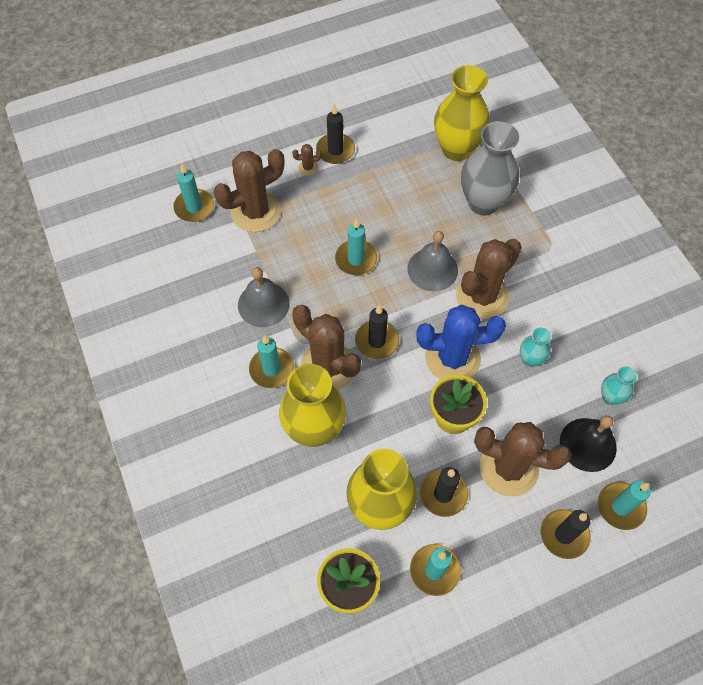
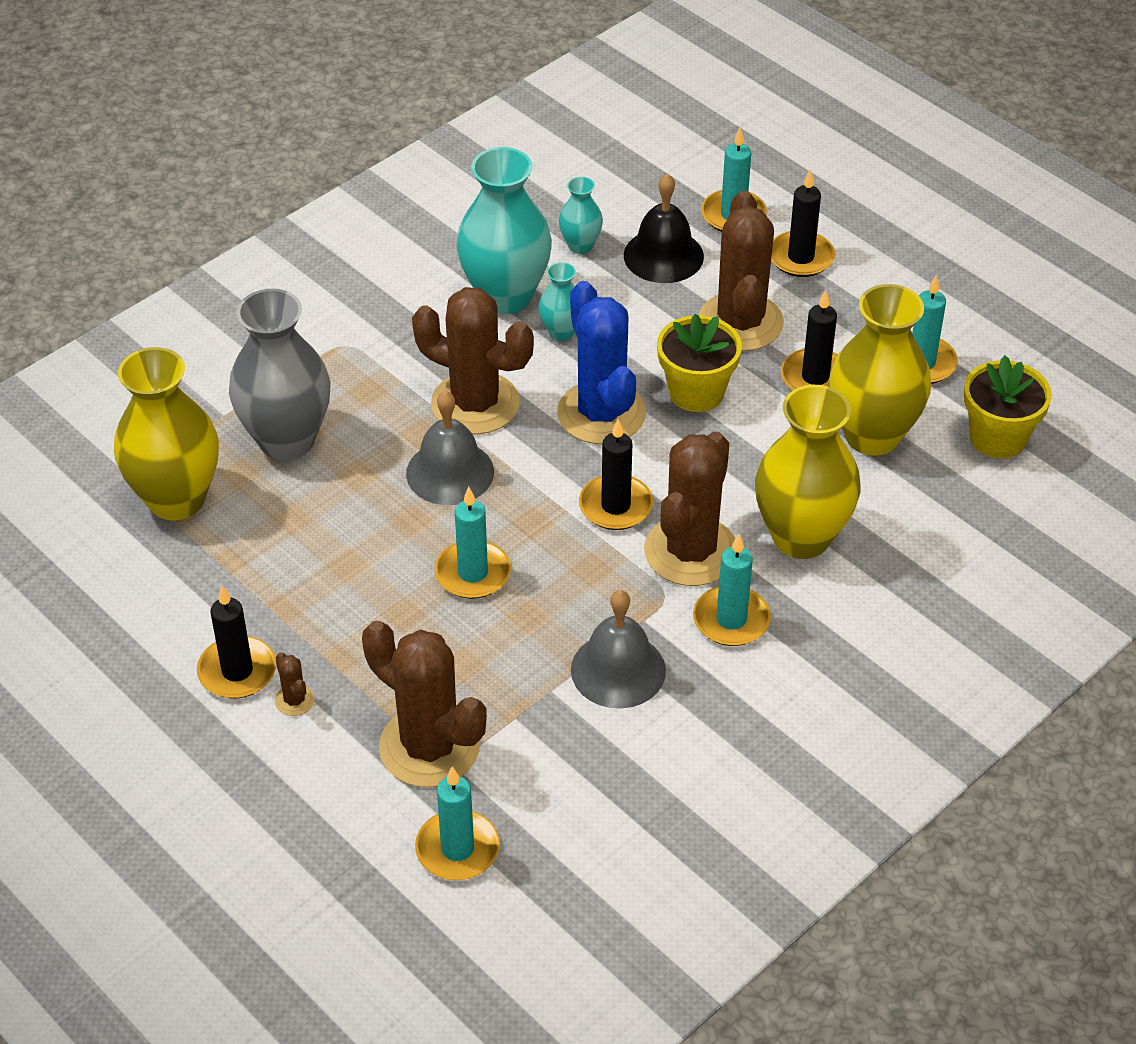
camera: 110 degrees left, 15 degrees down
none -> turquoise vase [456,147,552,314]

